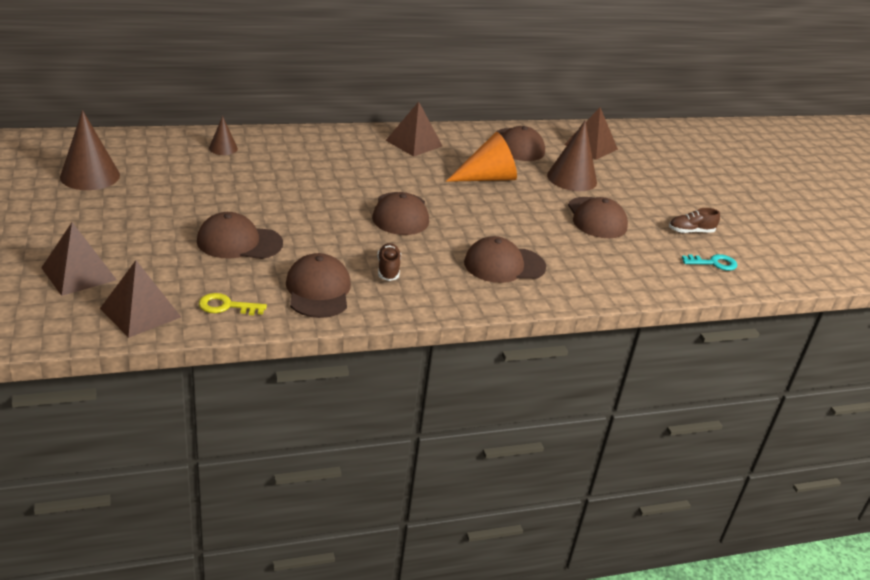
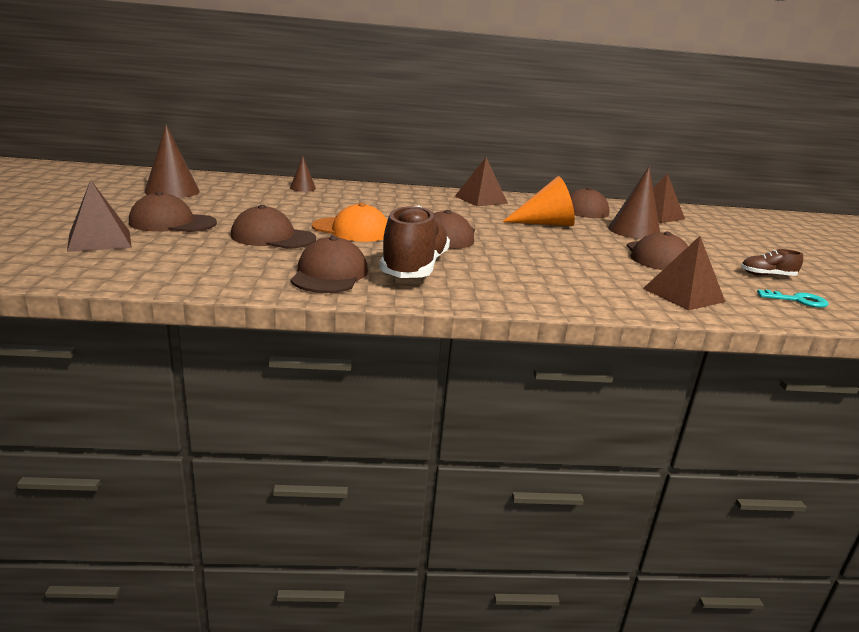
camera: 15 degrees right, 10 degrees down
brown pyramid [100,260,181,338] -> brown pyramid moved to [643,236,725,310]
yellow key [199,293,267,315] -> none
brown shoe [377,243,401,281] -> brown shoe [380,205,450,278], size x2.14
brown cap [464,236,546,283] -> brown cap moved to [129,191,217,232]
none -> orange cap [312,203,387,242]

